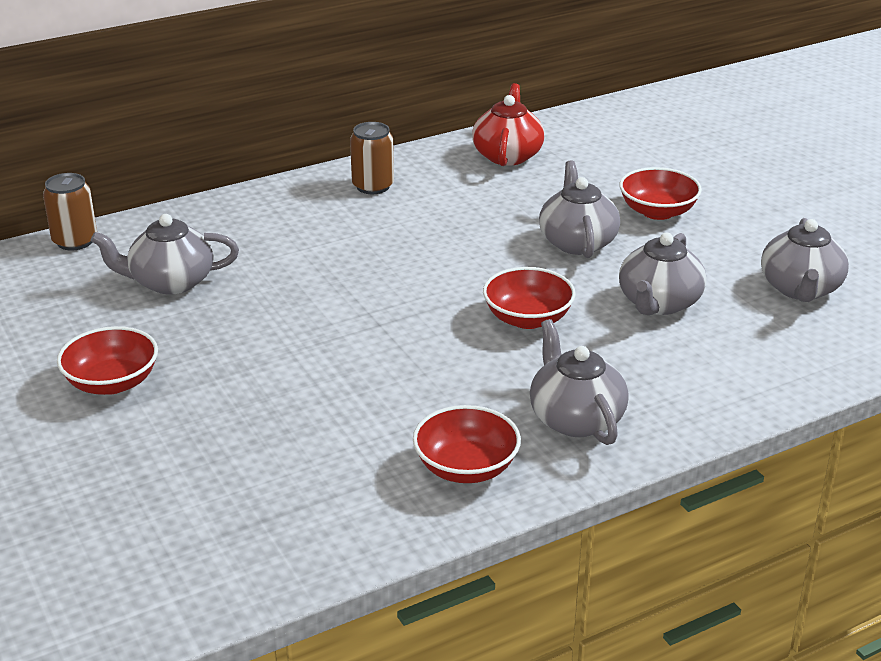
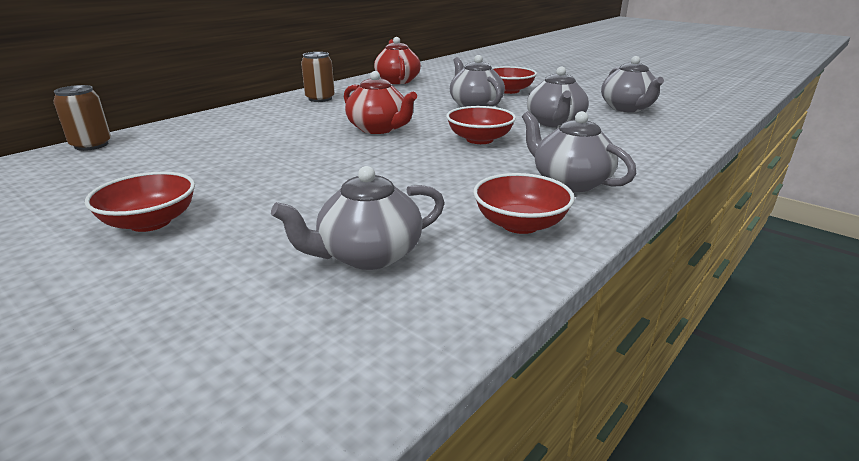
camera: 20 degrees left, 5 degrees down
grey teapot [91,214,239,294] -> grey teapot moved to [271,166,445,270]
none -> red teapot [344,71,417,134]

